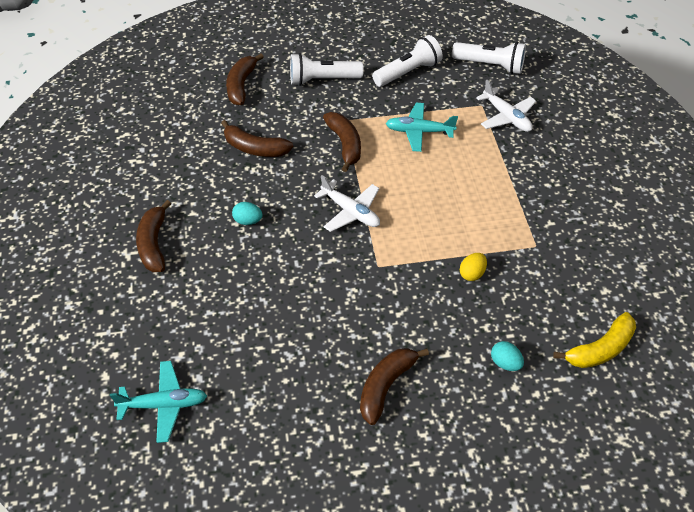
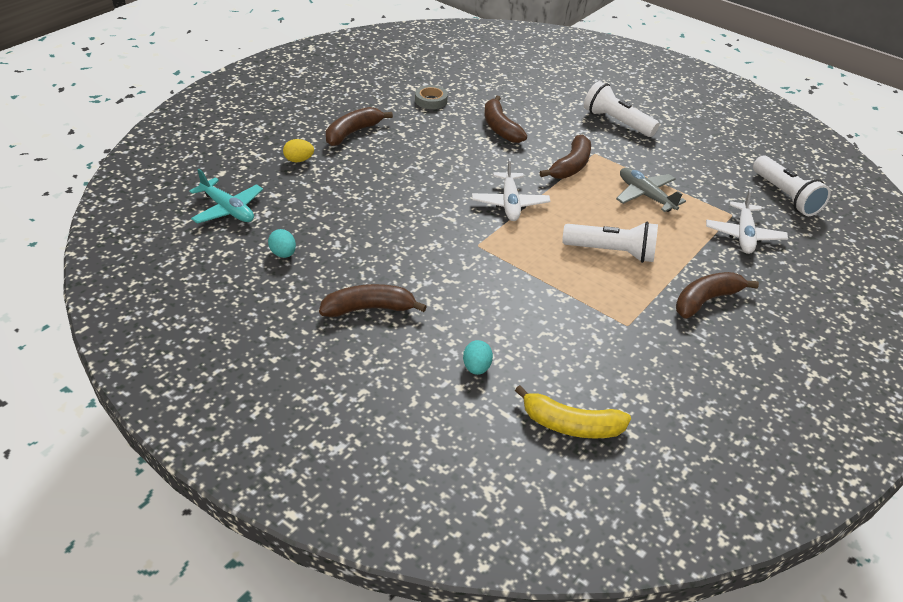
camera: 45 degrees right, 10 degrees down
brown banana [226,53,264,105] -> brown banana moved to [676,272,759,319]
turquoise egg [232,202,263,225] -> turquoise egg moved to [268,229,296,258]
white flashlight [372,35,443,87] -> white flashlight moved to [562,222,658,263]
turquoise plane [386,103,458,152] -> grey plane [616,168,686,212]
yellow egg [460,253,487,281] -> yellow egg moved to [283,139,314,162]
none -> grey tape [415,85,448,109]

